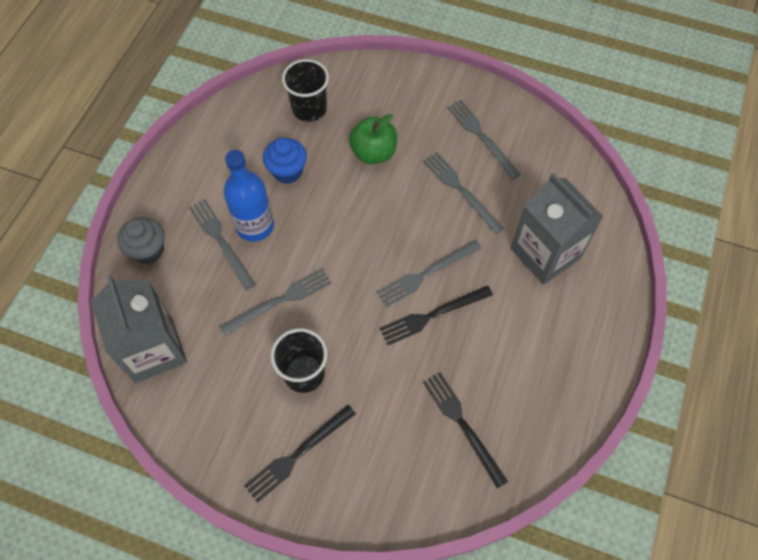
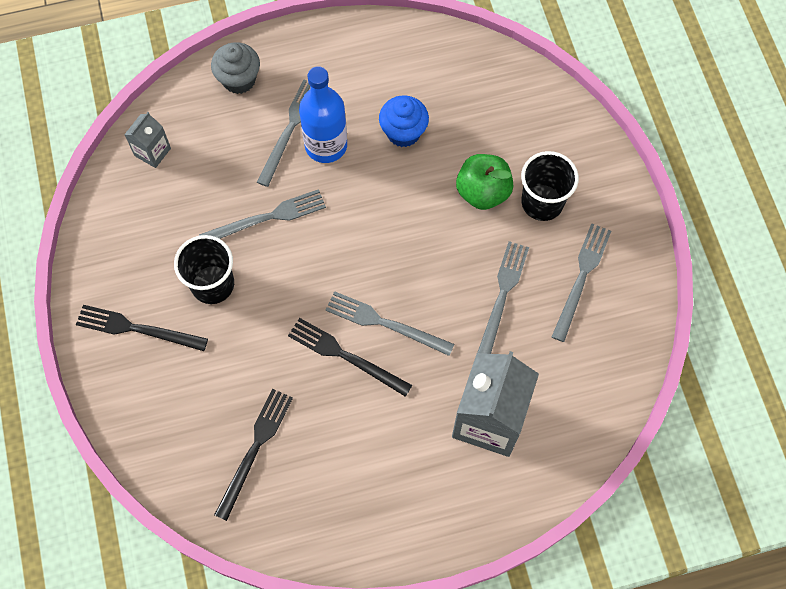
camera: 55 degrees right, 5 degrees up
grey carton [91,275,187,383] -> grey carton [124,112,171,168], size x0.48
grey fork [219,268,332,336] -> grey fork turned 45 degrees counterclockwise [199,189,326,239]
black cup [282,59,329,122] -> black cup moved to [521,151,579,221]

